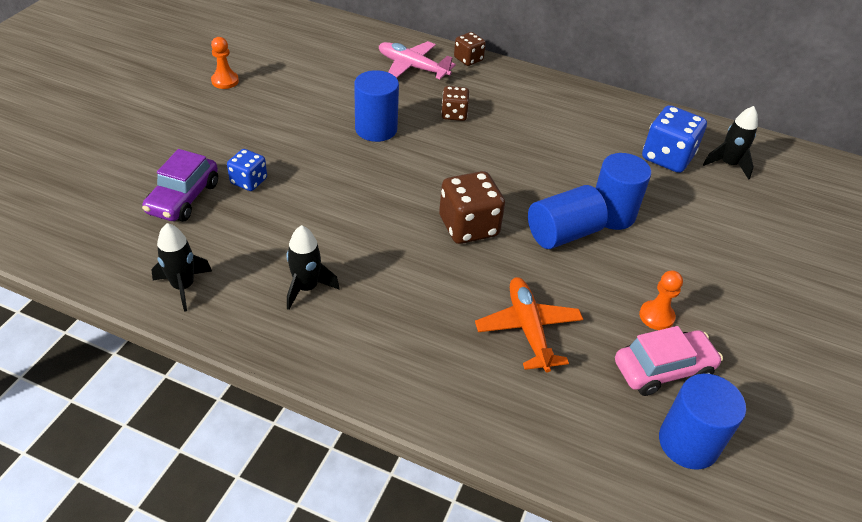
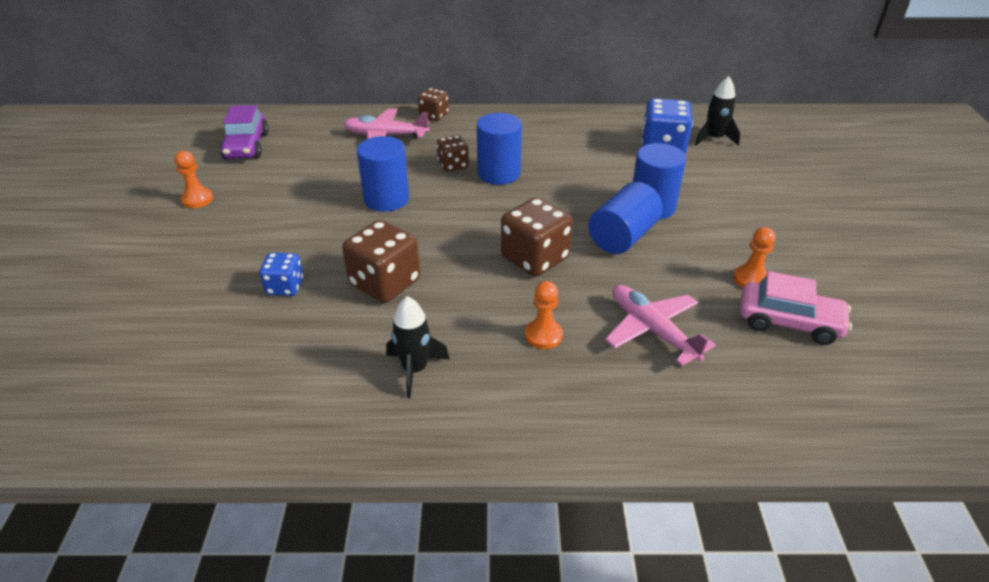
camera: 20 degrees left, 5 degrees down
purple car [142,149,218,222] -> purple car moved to [220,105,269,159]
black rocket [151,223,212,312] -> none
orange plane [475,277,583,373] -> pink plane [605,285,716,366]
pink car [615,326,723,396] -> pink car turned 60 degrees clockwise [740,271,852,345]
blue cylinder [659,374,746,470] -> blue cylinder moved to [477,113,522,185]
none -> brown dice [342,220,420,303]
none -> orange pawn [525,281,563,349]

